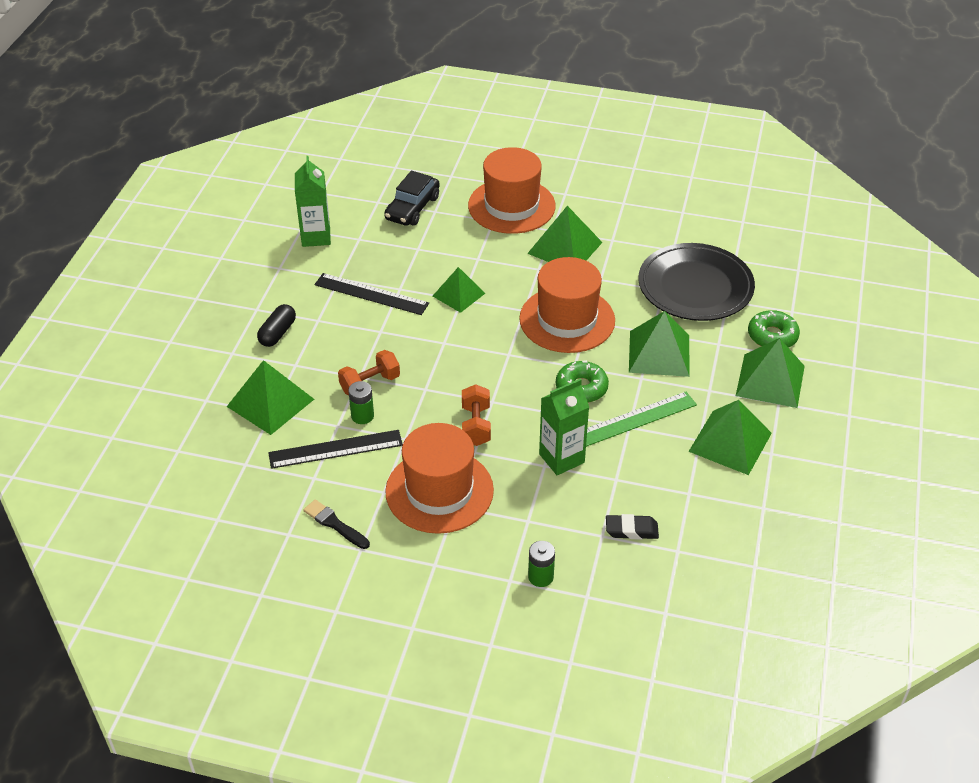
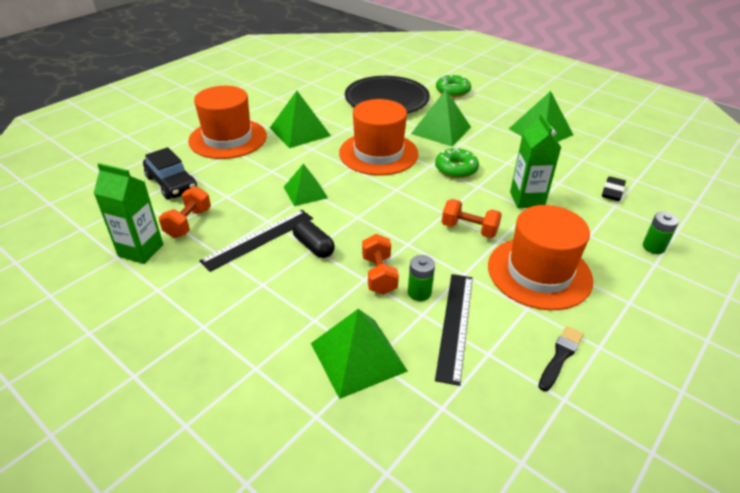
camera: 65 degrees left, 5 degrees down
black capsule [257,304,296,347] -> black capsule moved to [292,219,335,258]
black brush [303,500,370,549] -> black brush turned 150 degrees clockwise [538,326,584,391]
green ruler [586,391,697,447] -> none
green pyramid [736,338,805,408] -> none
none -> orange dumbbell [159,186,211,238]

